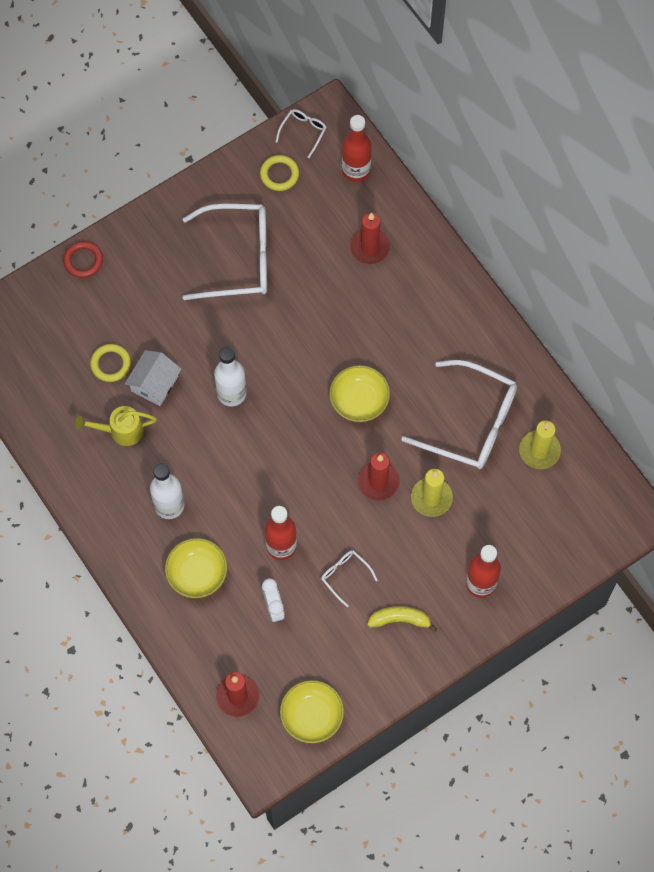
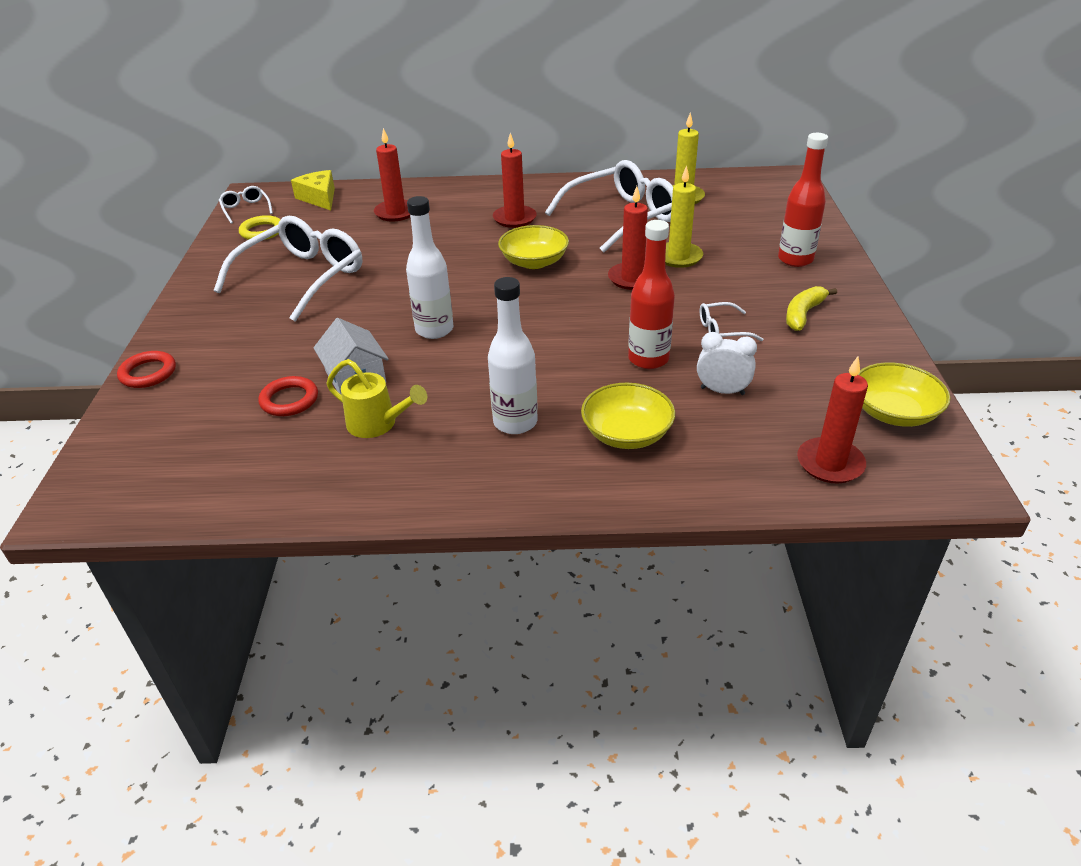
camera: 55 degrees left, 30 degrees down
yellow watering can [75,406,157,446] -> yellow watering can turned 90 degrees counterclockwise [326,359,427,438]
yellow ring [90,344,131,382] -> red ring [258,376,318,416]
red bottle [342,115,372,182] -> yellow cheese [291,170,335,211]
none -> red candle [493,133,537,228]

